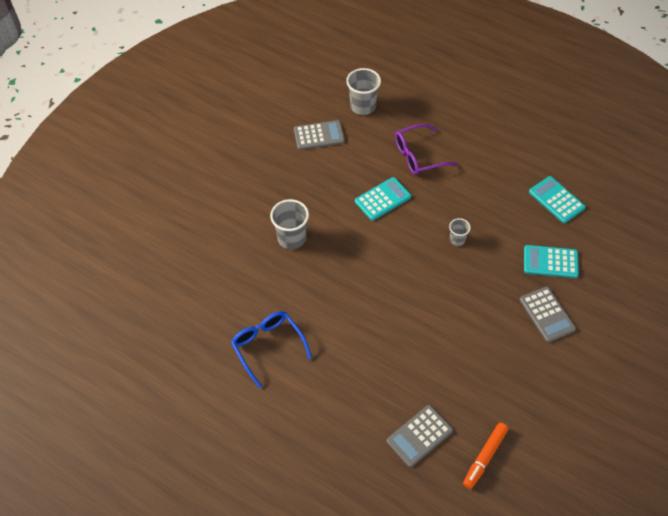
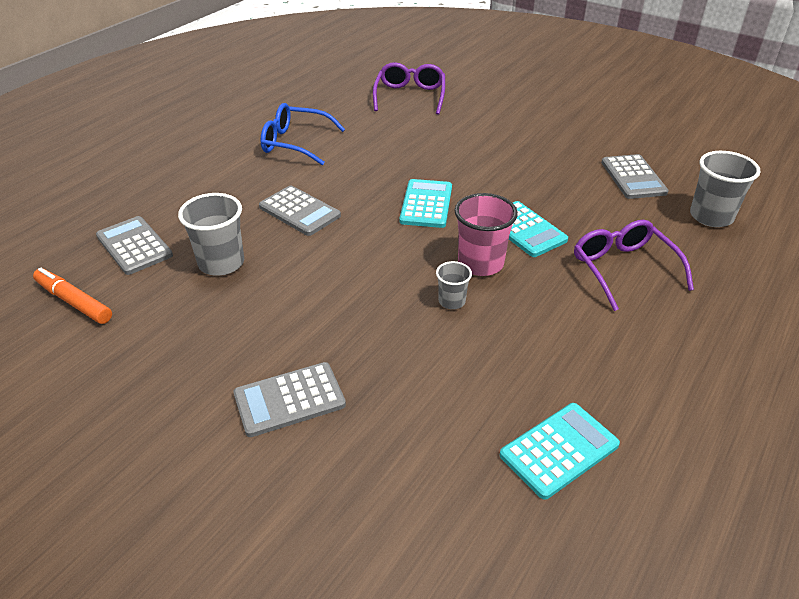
camera: 90 degrees right, 15 degrees down
blue glasses [231,311,312,388] -> blue glasses turned 135 degrees counterclockwise [261,103,345,165]
grey cup [270,199,309,249] -> grey cup moved to [178,193,244,276]
turquoise calculator [524,245,579,278] -> turquoise calculator moved to [399,179,452,228]
none -> grey calculator [259,185,341,236]
none -> purple glasses [373,62,445,115]
none -> pink cup [455,193,518,276]

